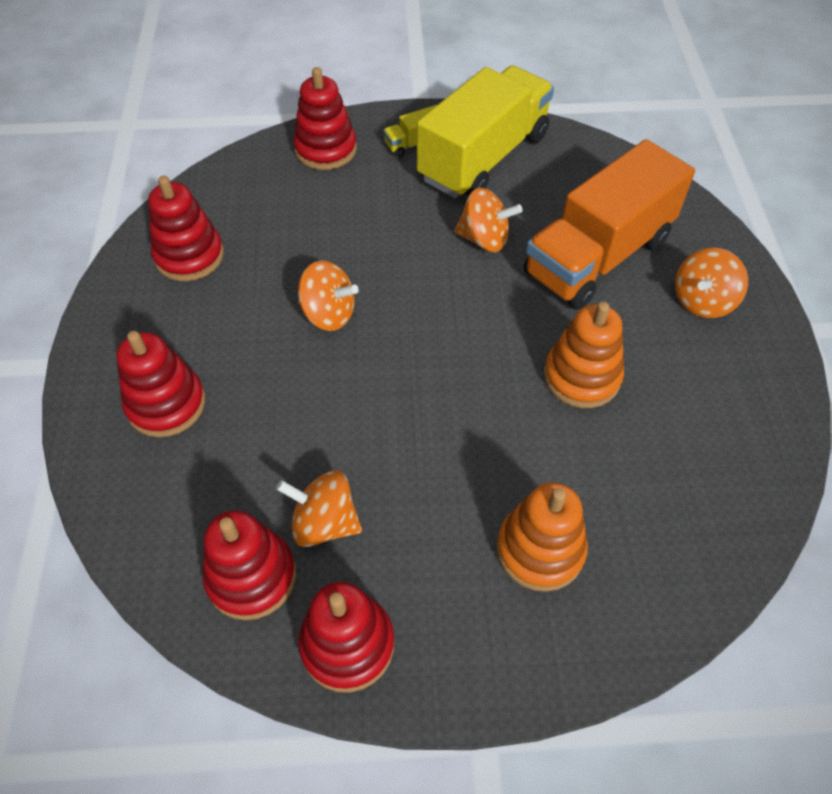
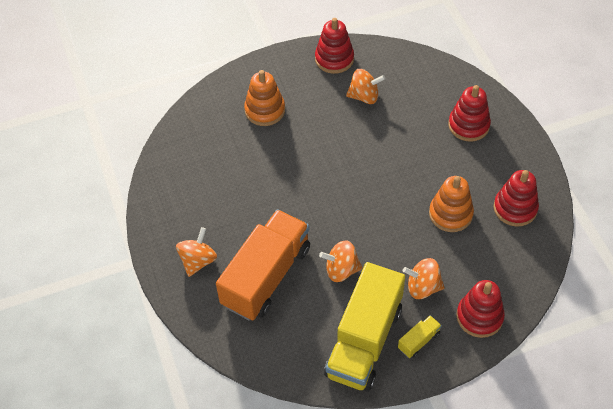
camera: 165 degrees right, 0 degrees up
red stacking toy [202,511,296,620] -> none
orange spinning top [298,261,359,331] -> orange spinning top moved to [403,258,445,299]
orange stacking toy [544,302,624,408] -> orange stacking toy moved to [429,176,474,232]

